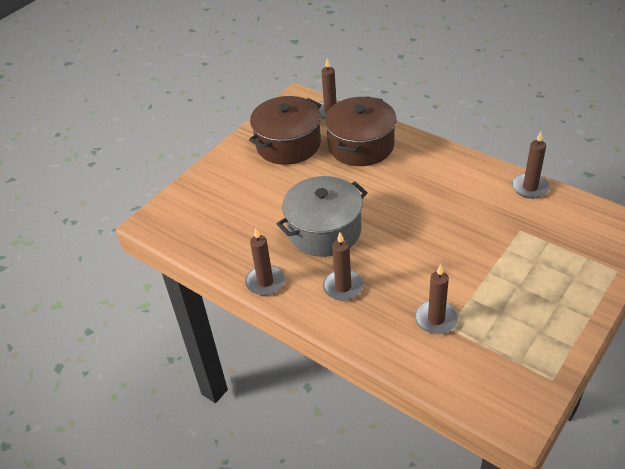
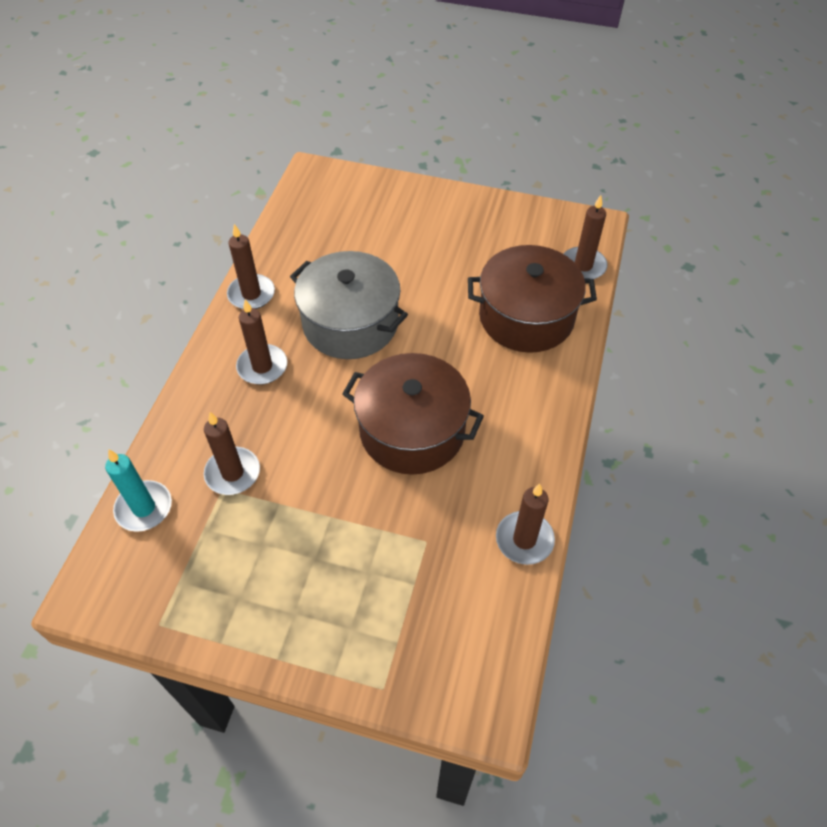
camera: 65 degrees right, 10 degrees up
brown pot [249,96,321,165] -> brown pot moved to [342,353,484,475]
none -> turquoise candle [105,449,172,532]

